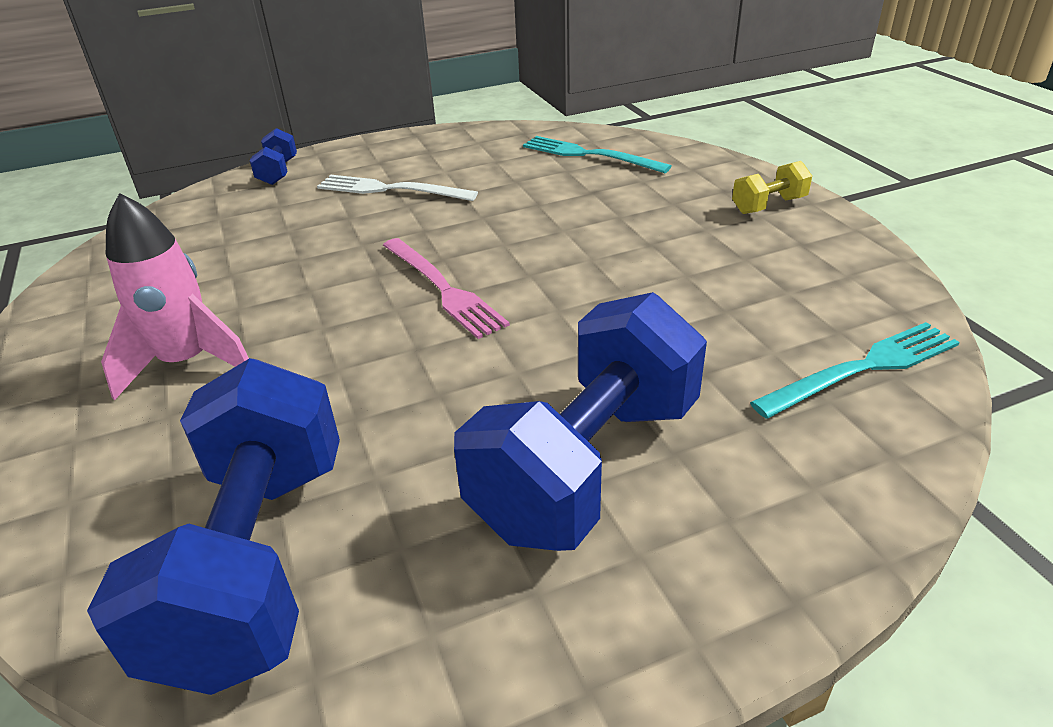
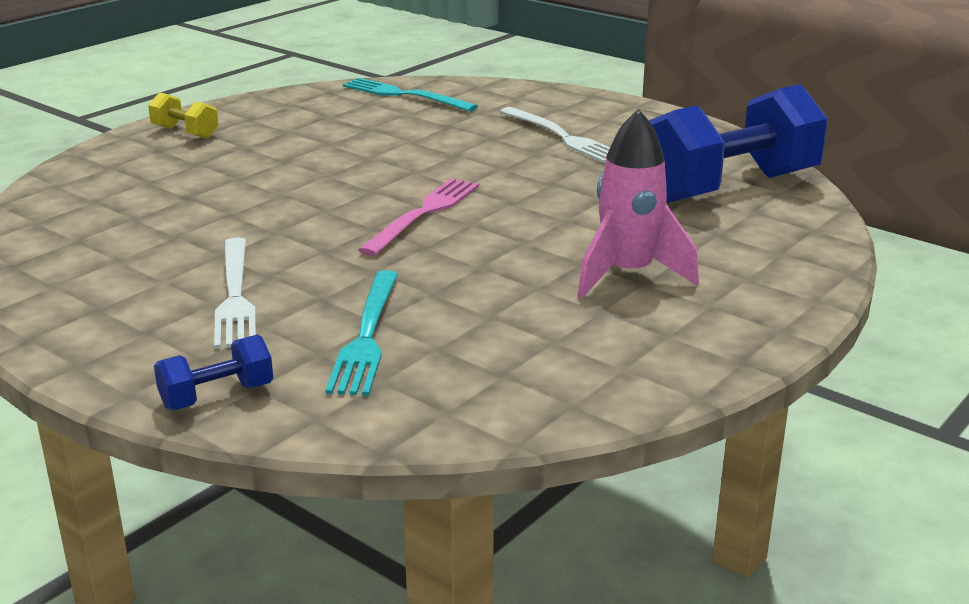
camera: 120 degrees left, 10 degrees down
blue dumbbell [454,292,707,551] -> white fork [500,107,610,163]
turquoise fork [523,136,671,173] -> turquoise fork moved to [325,270,398,396]

